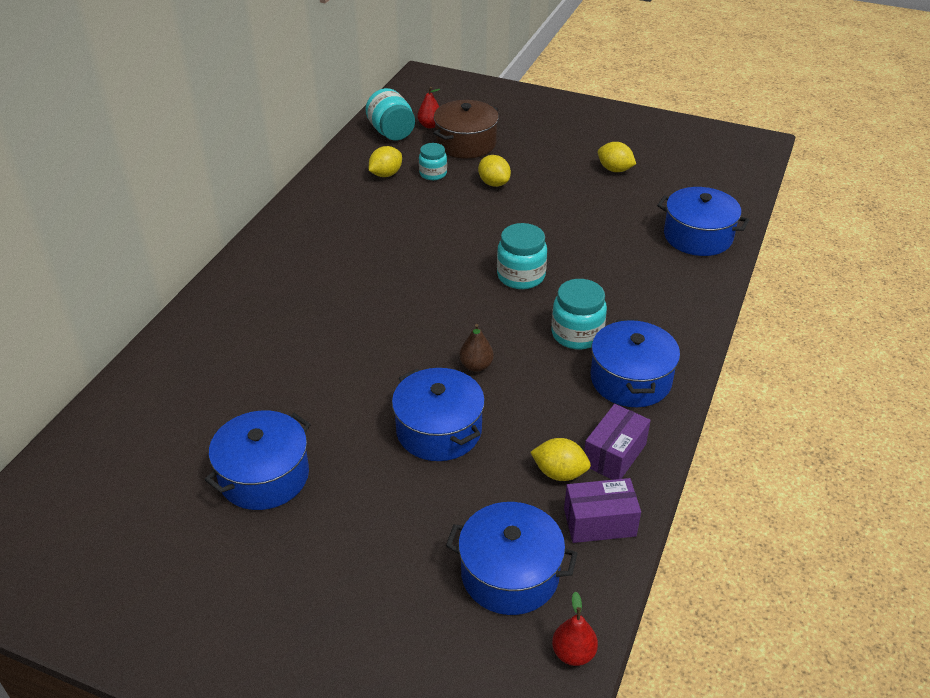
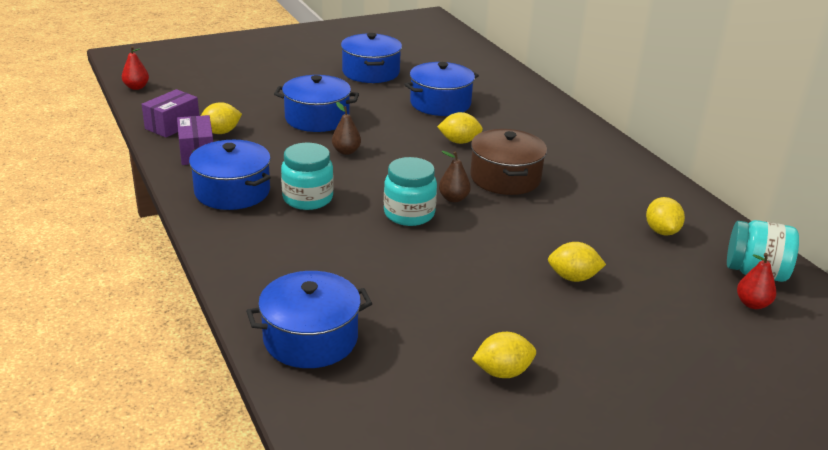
camera: 130 degrees right, 10 degrees down
turquoise jar [419,143,447,180] -> none
brown pot [433,100,499,159] -> brown pot moved to [470,129,547,195]
blue pot [446,502,578,615] -> blue pot moved to [404,62,479,116]
none -> yellow lemon [437,112,483,144]
none -> brown pear [439,151,471,202]

